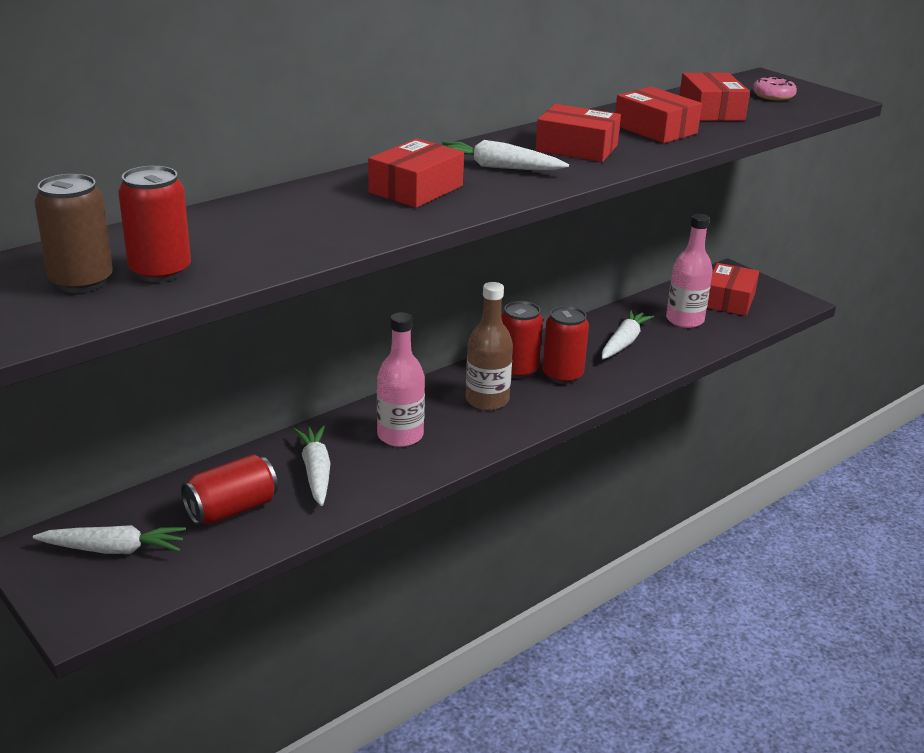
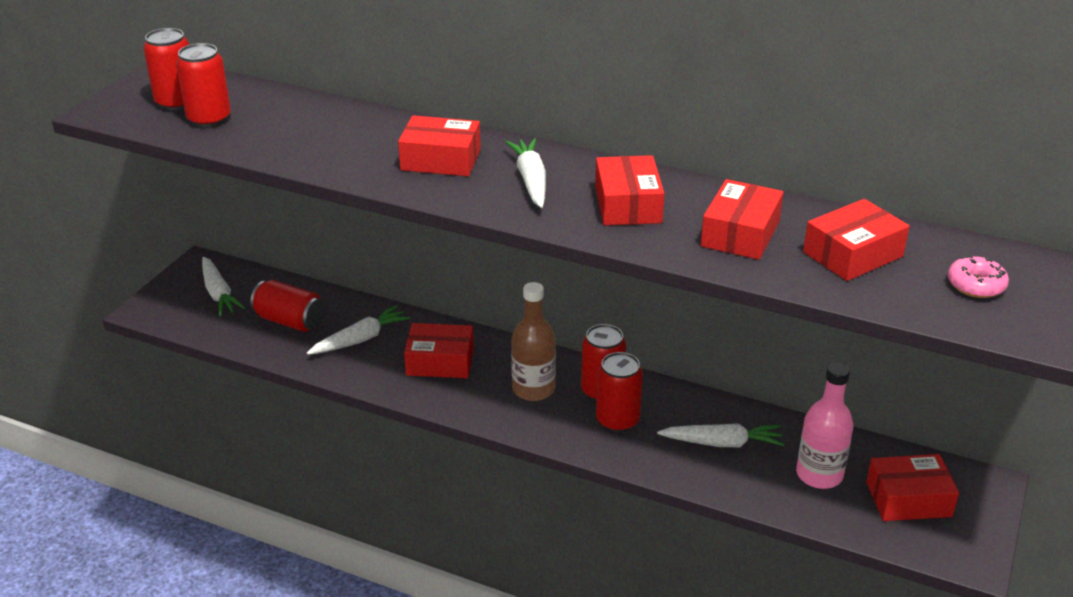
camera: 65 degrees right, 5 degrees up
brown can [34,174,113,293] -> red can [143,28,189,110]
pink bottle [377,312,425,447] -> red box [404,323,474,378]

